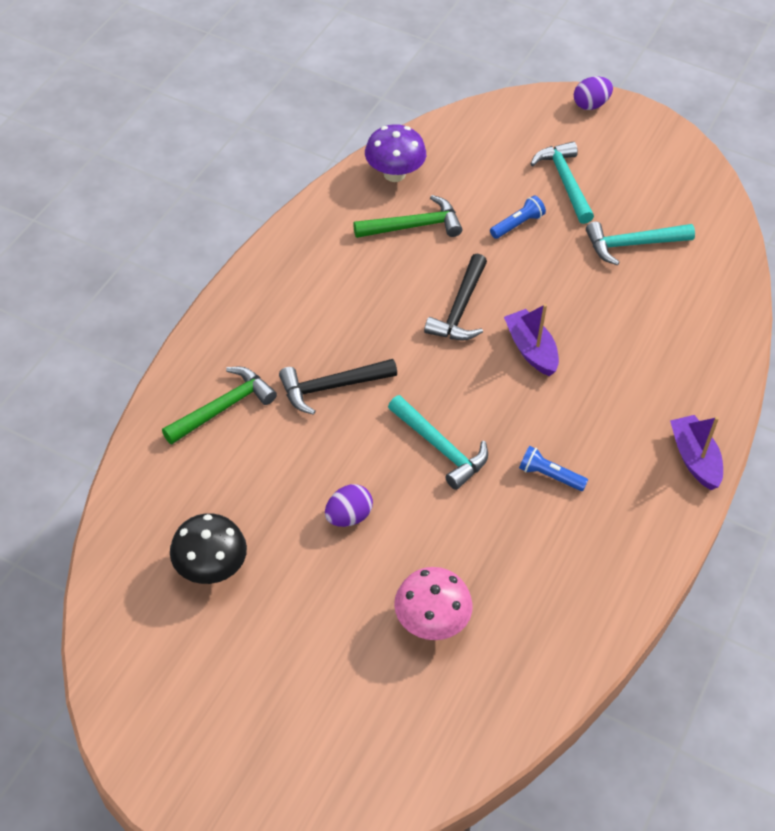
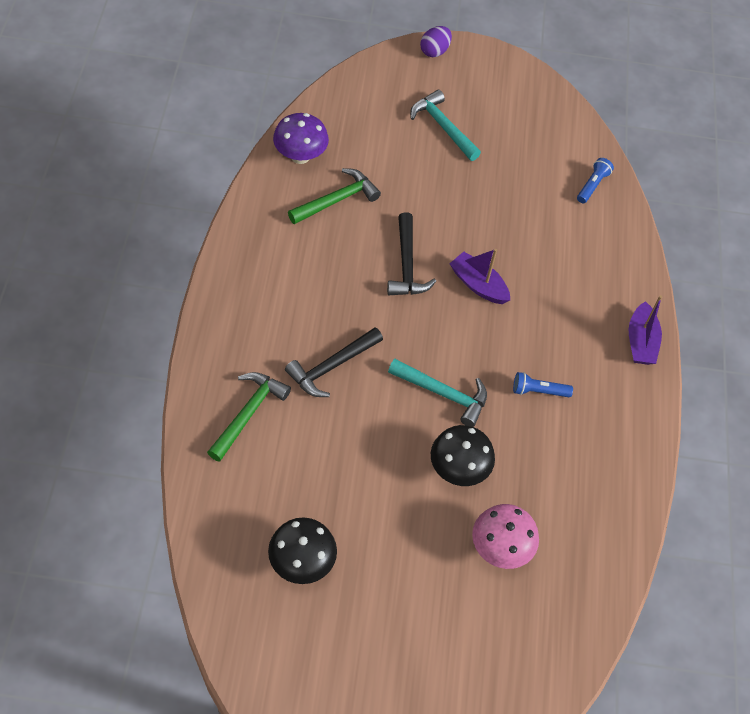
camera: 25 degrees left, 5 degrees up
purple egg [325,484,373,527] -> none
blue flashlight [490,195,546,239] -> blue flashlight moved to [577,158,614,203]
turquoise hammer [586,222,695,265] -> none
purple boat [670,415,723,490] -> purple boat turned 135 degrees counterclockwise [629,295,662,365]
none -> black mushroom [431,425,495,486]

